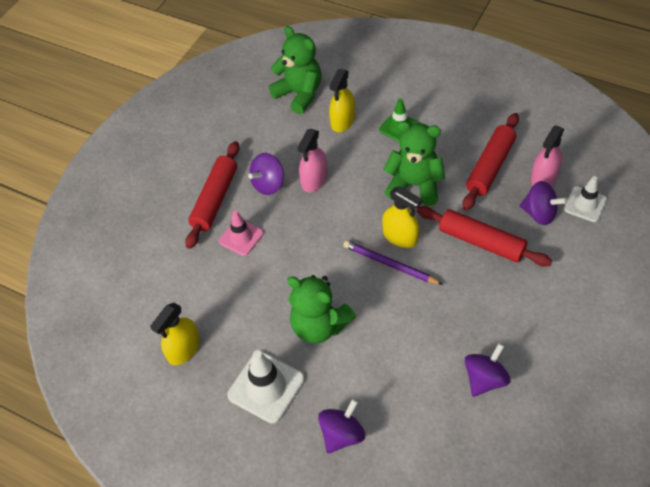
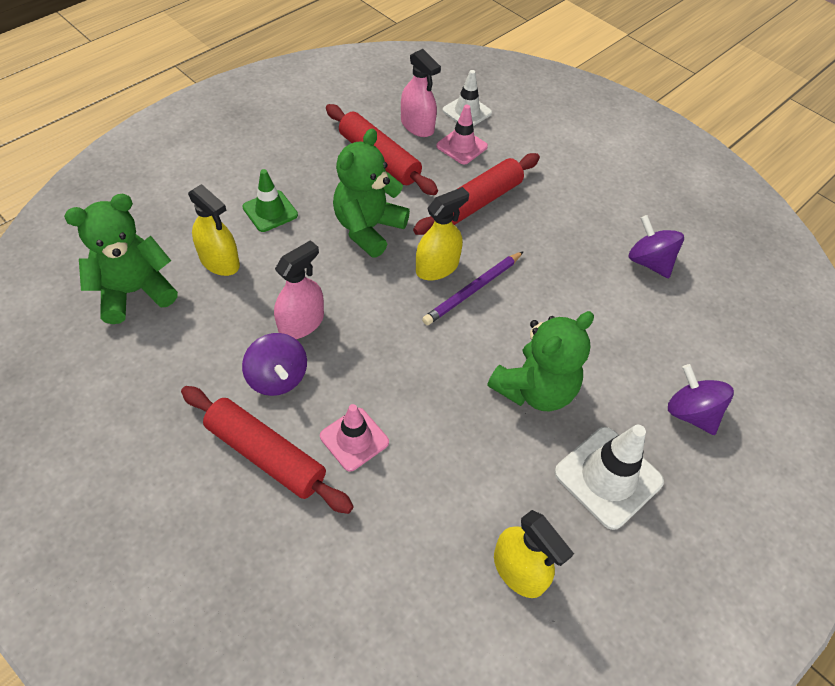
camera: 80 degrees left, 0 degrees up
pink spray bottle [297,129,327,192] -> pink spray bottle turned 90 degrees counterclockwise [274,240,324,339]
purple spinning top [520,181,567,225] -> pink traffic cone [436,105,488,164]

